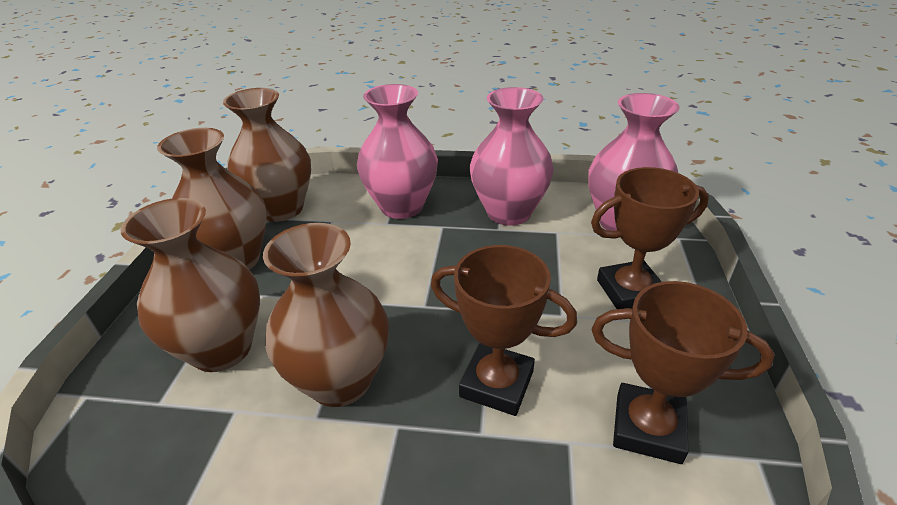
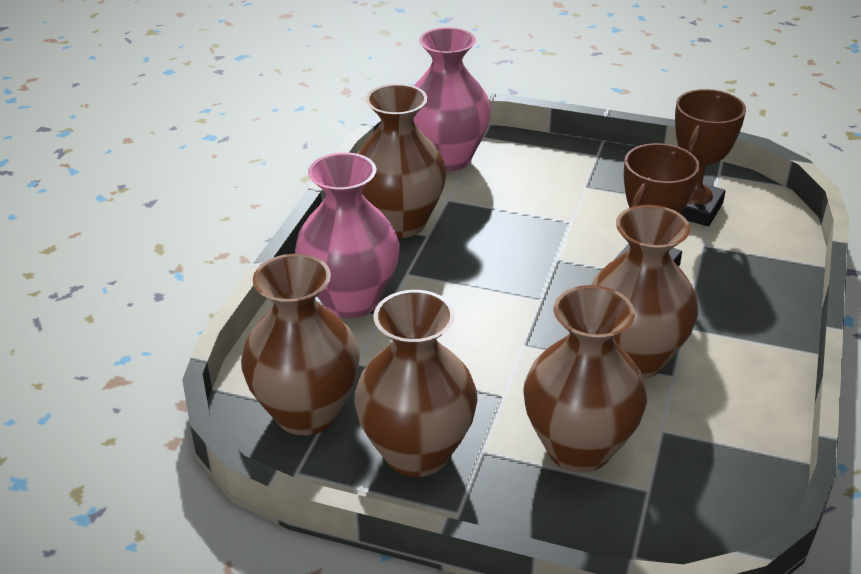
camera: 80 degrees left, 0 degrees up
pink vase [470,87,554,226] -> brown vase [357,84,446,238]
brown trophy [591,167,709,309] -> none

